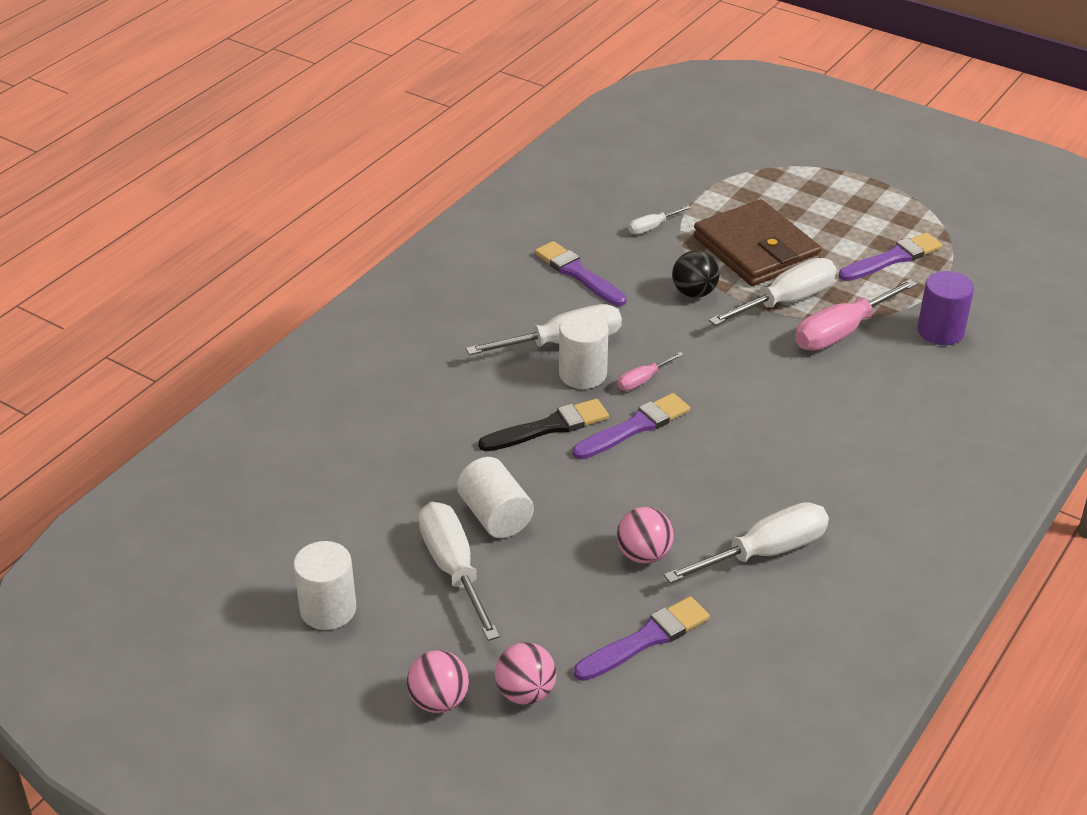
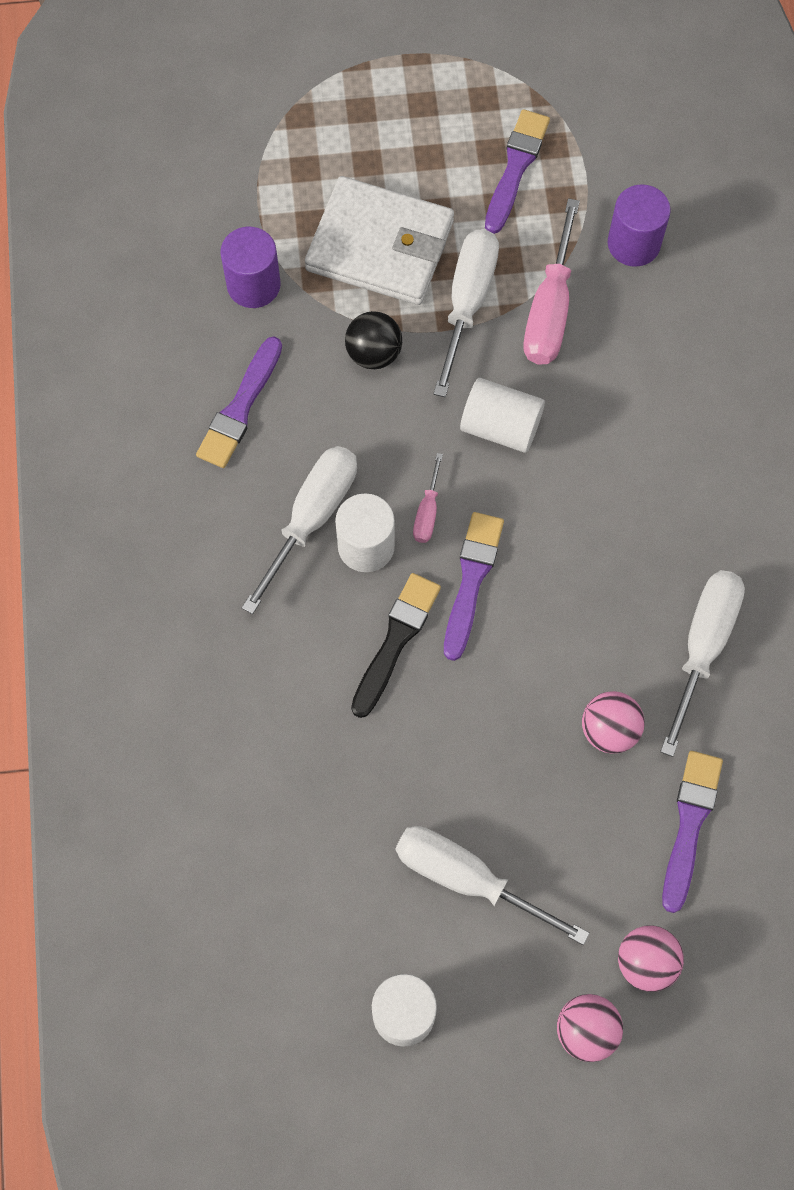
camera: 40 degrees left, 30 degrees up
white cylinder [457,457,534,538] -> white cylinder moved to [460,378,545,453]
purple brush [535,241,627,306] -> purple brush turned 75 degrees counterclockwise [196,337,282,468]
white screwdriver [628,206,691,234] -> purple cylinder [220,227,281,308]
brown wallet [693,200,821,286] -> white wallet [305,176,454,305]

